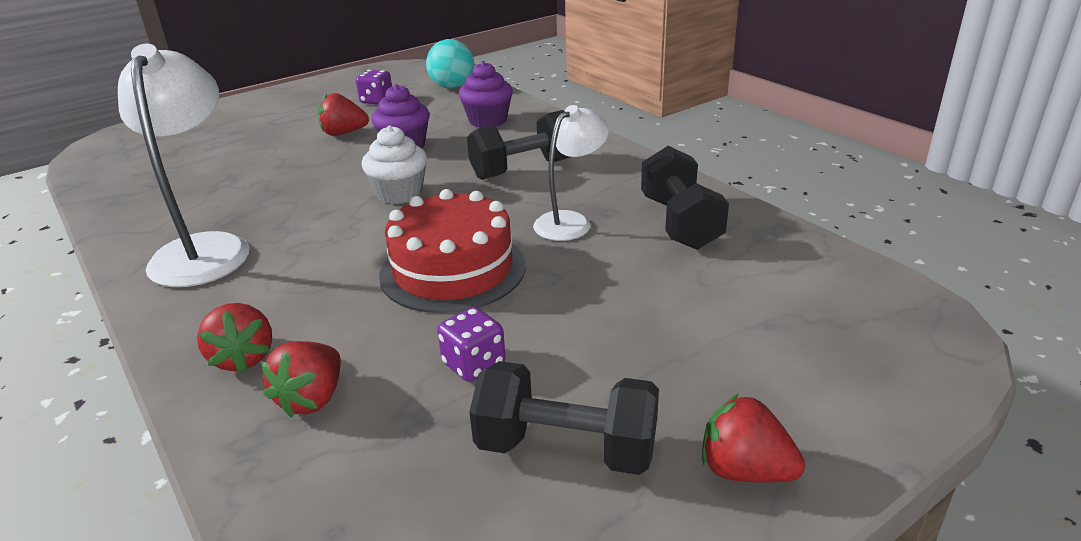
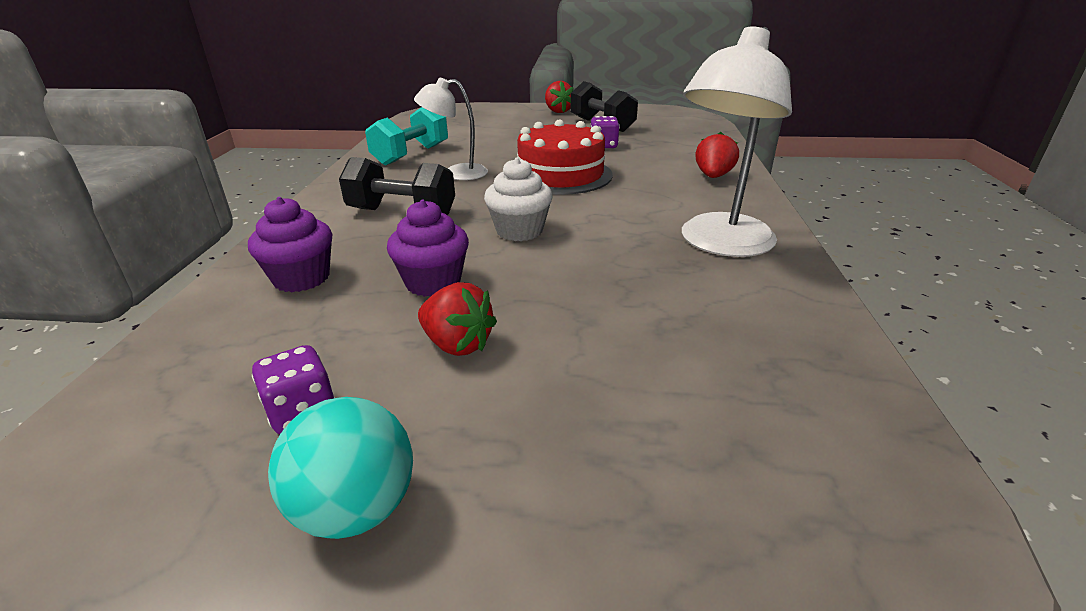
camera: 140 degrees left, 0 degrees up
red strawberry [261,341,341,418] -> none
turquoise ball [426,39,474,89] -> turquoise ball moved to [268,397,413,539]
black dumbbell [641,146,729,250] -> turquoise dumbbell [365,107,448,166]

